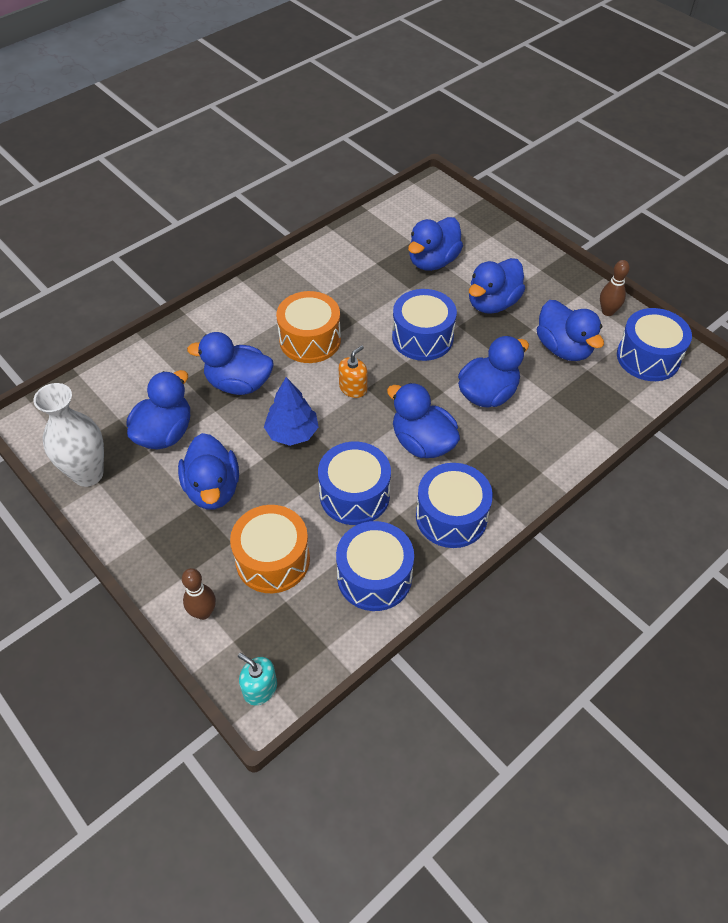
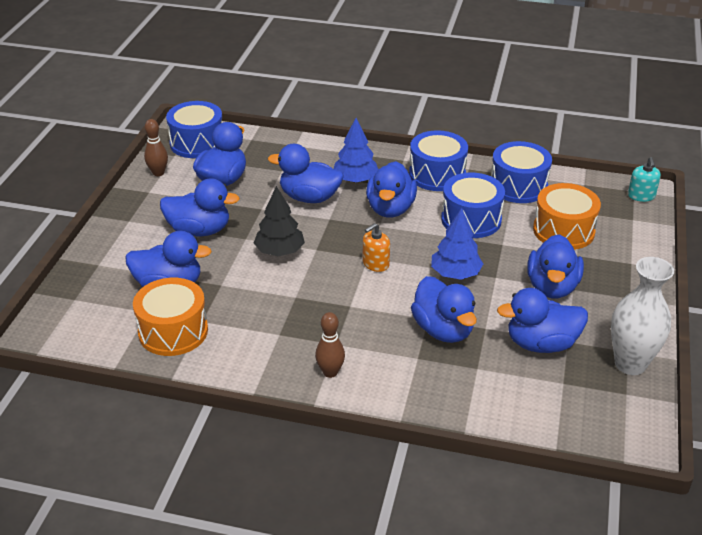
camera: 125 degrees left, 15 degrees down
blue duck [178,433,239,509] -> blue duck turned 150 degrees clockwise [527,234,584,298]
brown bowling pin [182,568,216,620] -> brown bowling pin moved to [315,312,345,378]
orange drum [276,291,341,363] -> orange drum moved to [133,278,208,356]
orange soap dispenser [339,345,367,398] -> orange soap dispenser turned 45 degrees counterclockwise [363,223,390,272]
blue drum [392,289,457,361] -> black tree [254,186,305,256]
none -> blue tree [333,118,379,183]

